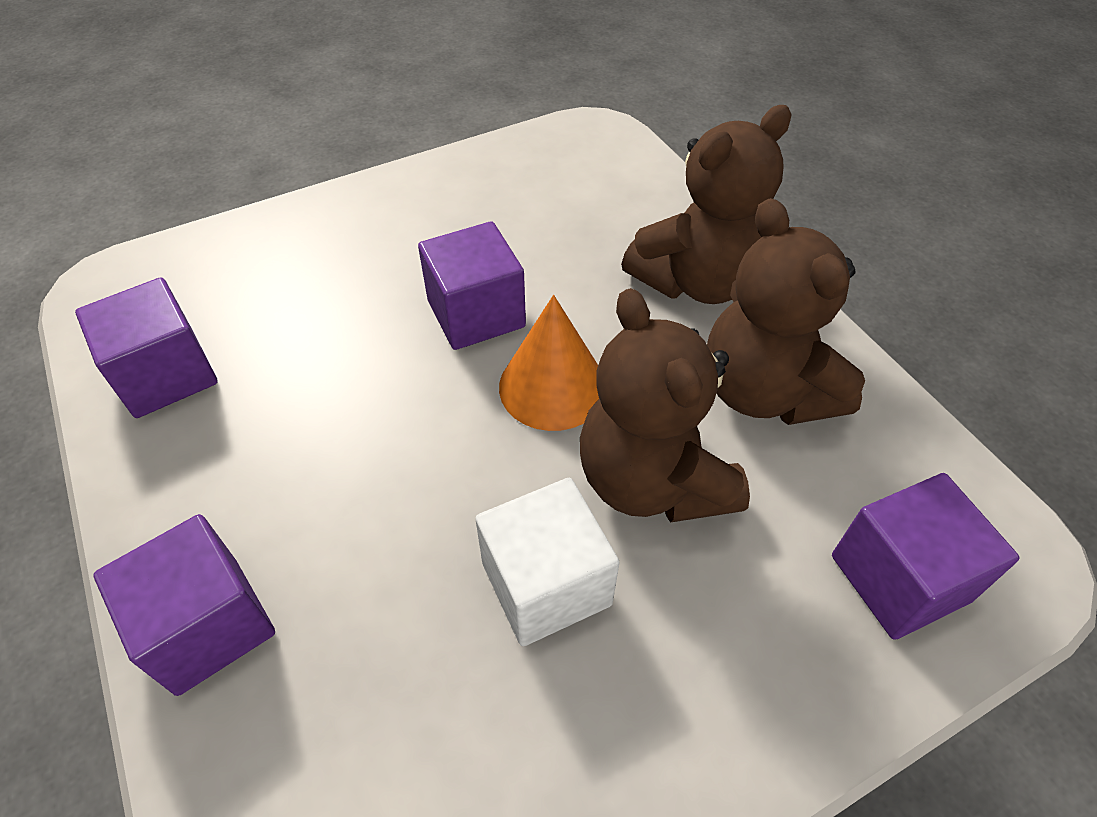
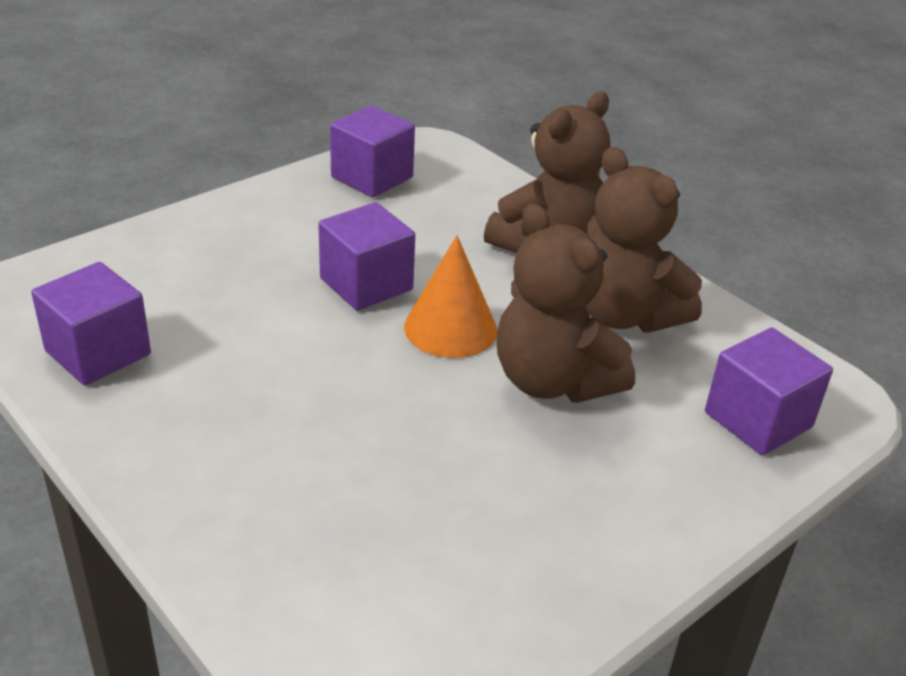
camera: 15 degrees left, 15 degrees down
purple cube [93,514,275,696] -> purple cube moved to [330,105,415,197]
white cube [475,478,620,646] -> none

